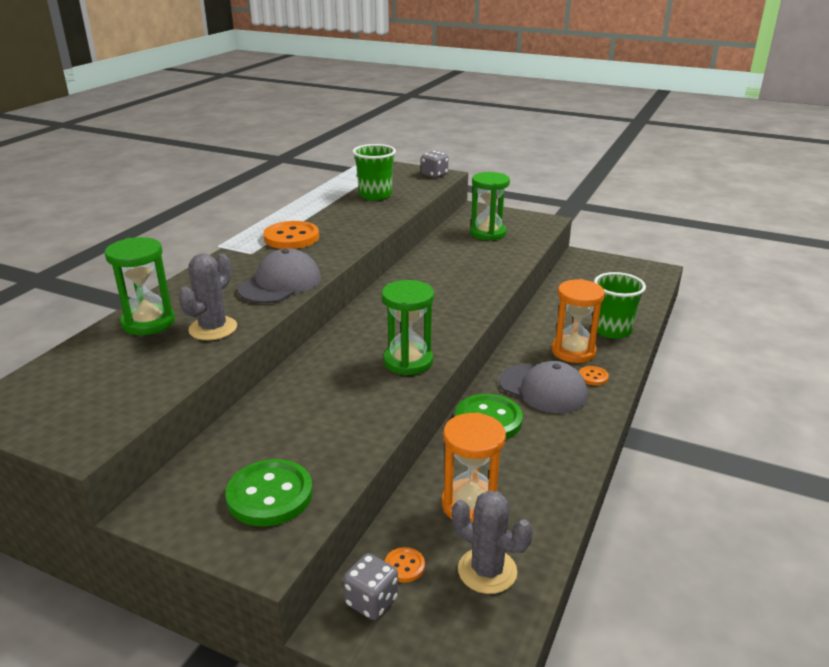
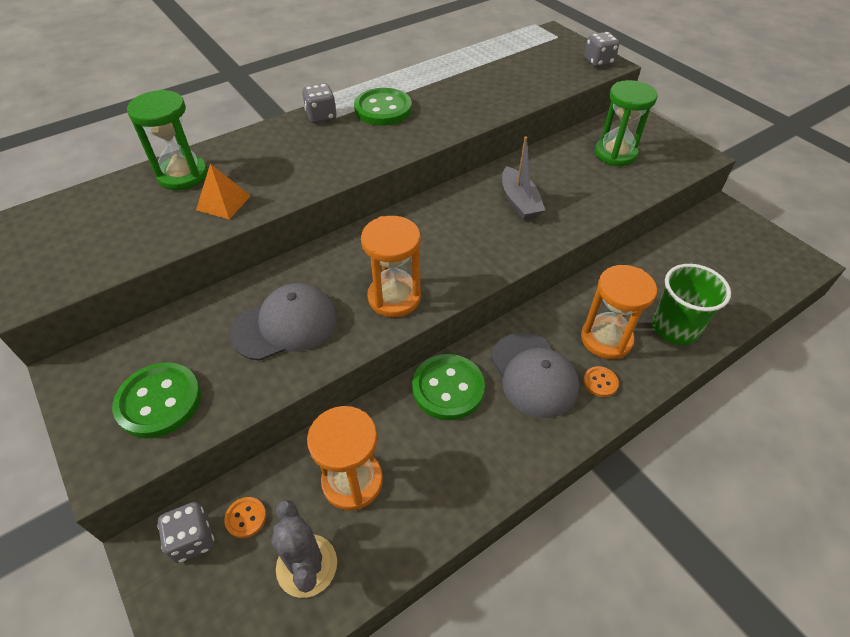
camera: 30 degrees right, 20 degrees up
grey cactus [178,253,237,340] -> orange pyramid [196,164,251,220]
grey cap [237,248,321,303] -> grey cap moved to [229,283,337,361]
orange button [263,221,319,249] -> green button [354,88,412,126]
green cup [352,144,396,200] -> none
green hourglass [382,280,434,375] -> orange hourglass [361,216,421,317]
none -> grey dice [302,84,337,123]
none -> grey boat [502,136,545,220]

